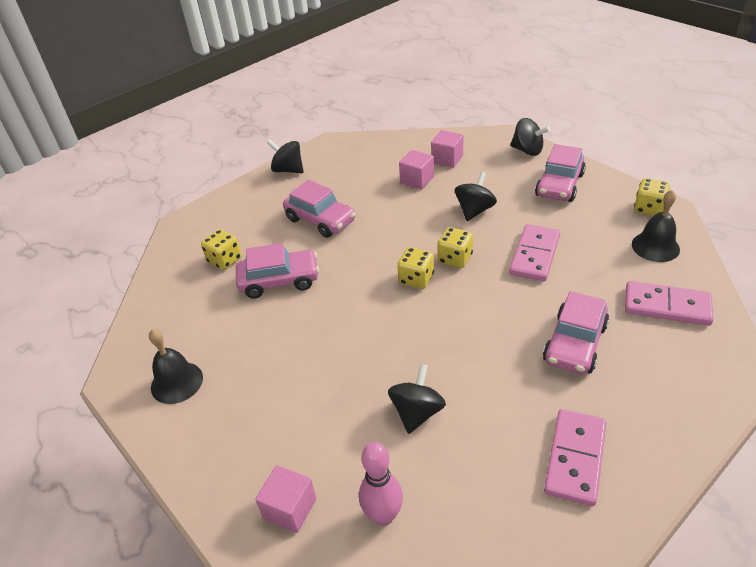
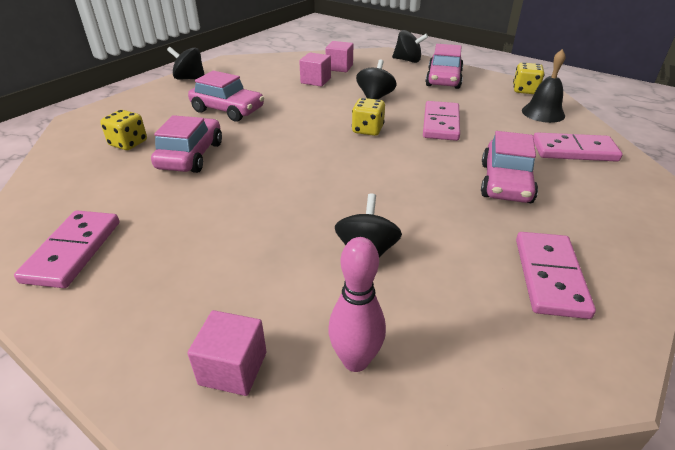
camera: 15 degrees left, 5 degrees down
black bell [149,329,203,404] -> pink domino [14,210,120,288]
pink car [236,243,319,299] -> pink car turned 60 degrees counterclockwise [151,115,222,173]
yellow dice [397,247,434,289] -> none

